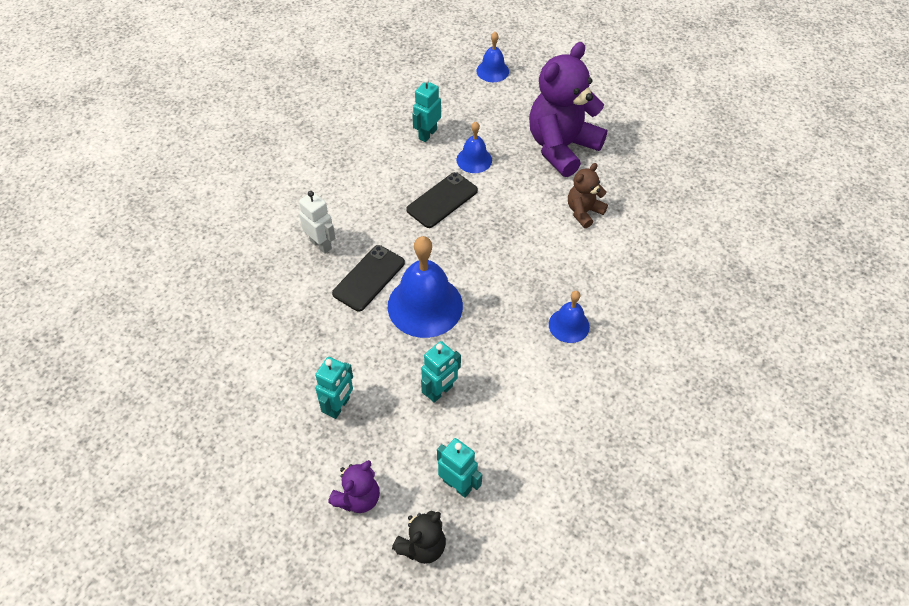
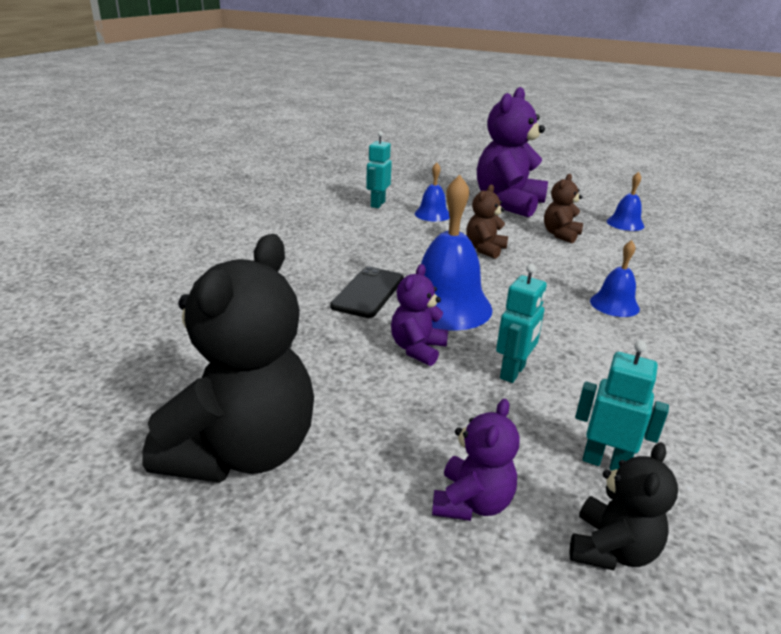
camera: 15 degrees left, 25 degrees down
white robot [299,191,335,254] -> none
turquoise robot [315,357,353,419] -> none
black phone [406,172,478,228] -> none
blue bell [476,32,509,82] -> blue bell moved to [607,172,644,231]
none -> black teddy bear [142,234,314,483]
none -> purple teddy bear [391,264,448,366]
none -> brown teddy bear [466,184,508,259]

